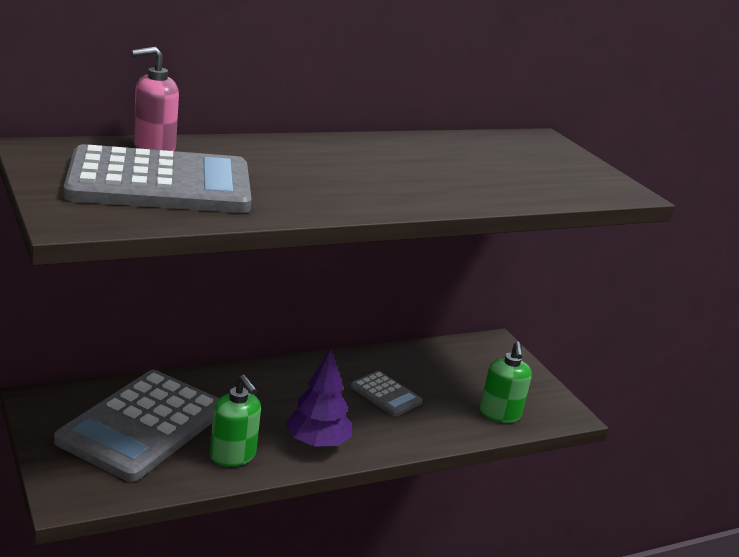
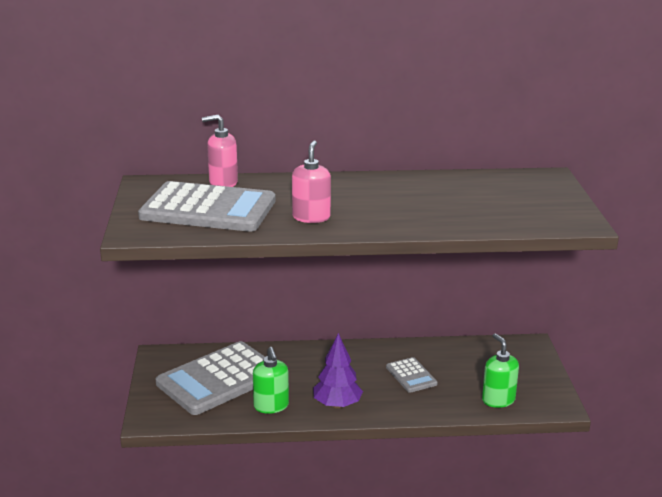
camera: 25 degrees right, 0 degrees up
green soap dispenser [480,342,532,423] -> green soap dispenser turned 135 degrees clockwise [482,333,519,408]
none -> pink soap dispenser [292,140,331,223]

